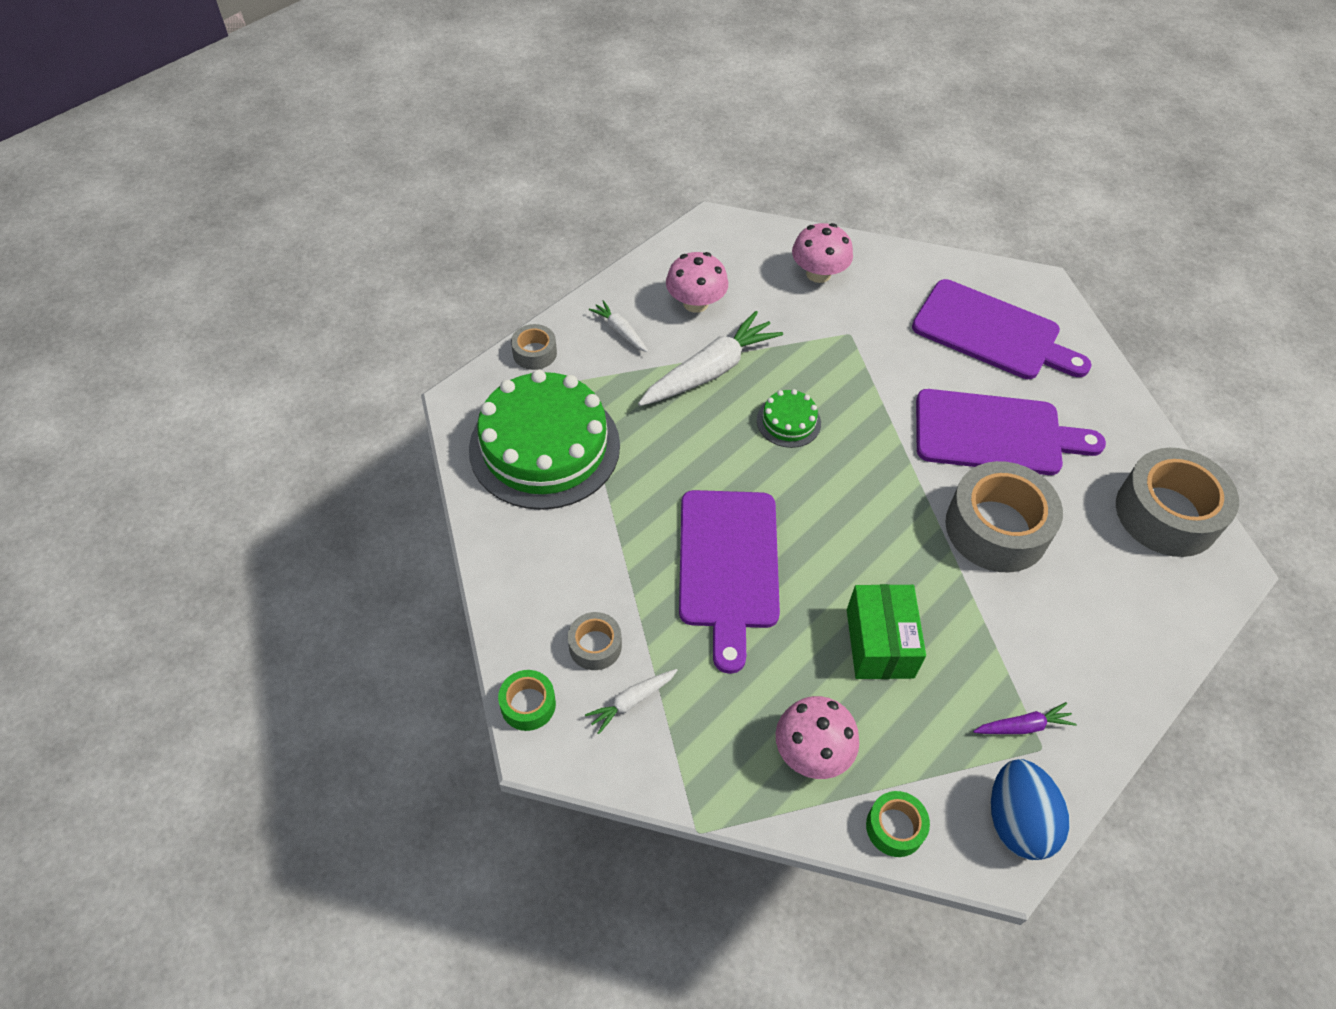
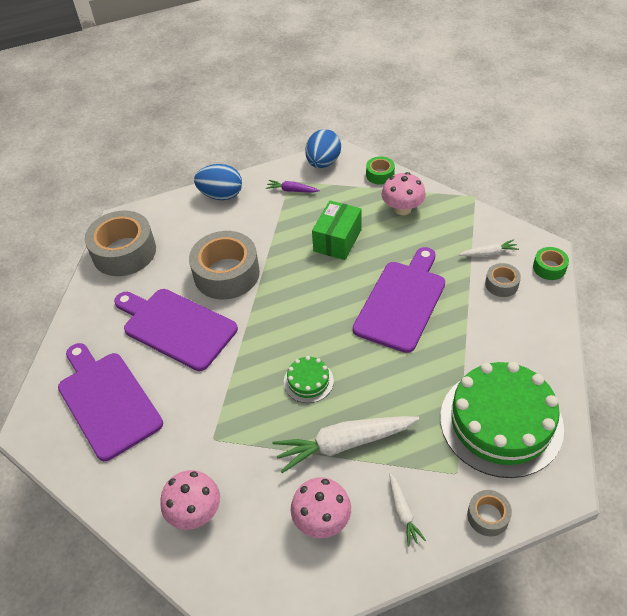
camera: 150 degrees left, 5 degrees down
none -> blue egg [194,164,242,200]

